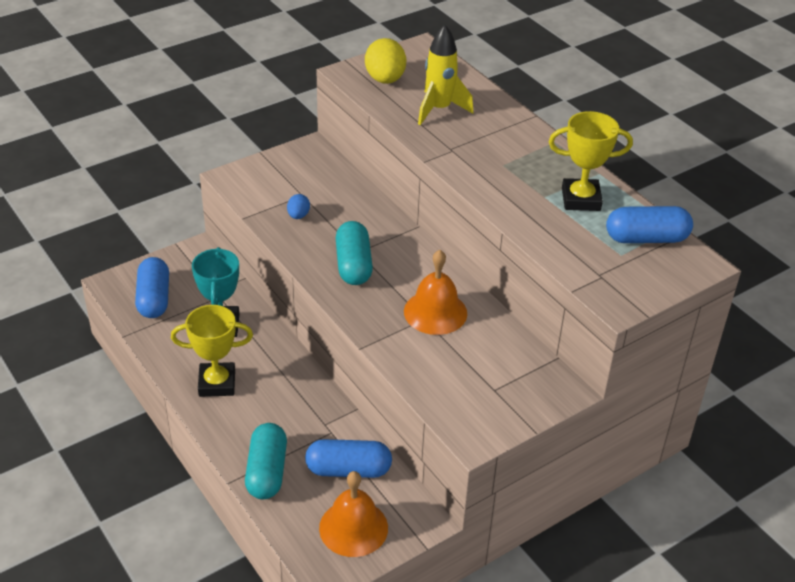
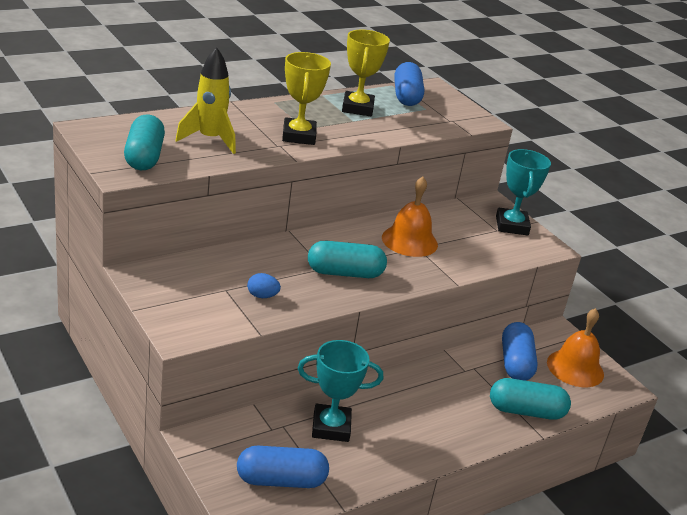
camera: 90 degrees left, 10 degrees down
yellow trophy [171,305,253,397] -> yellow trophy moved to [282,52,331,145]
yellow egg [365,38,406,84] -> turquoise capsule [124,114,165,170]
none -> turquoise trophy [496,149,551,236]

